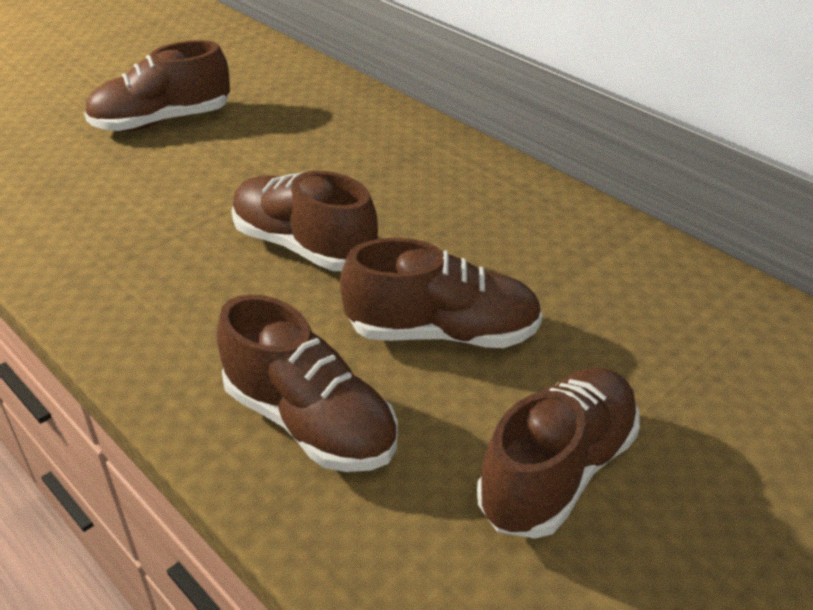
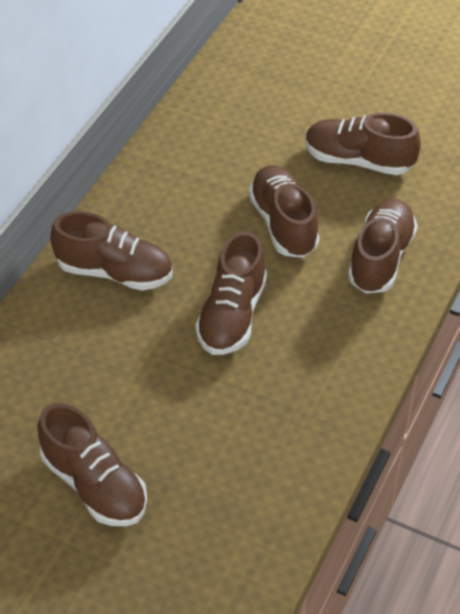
camera: 110 degrees left, 10 degrees up
none -> brown shoe [50,211,173,290]

